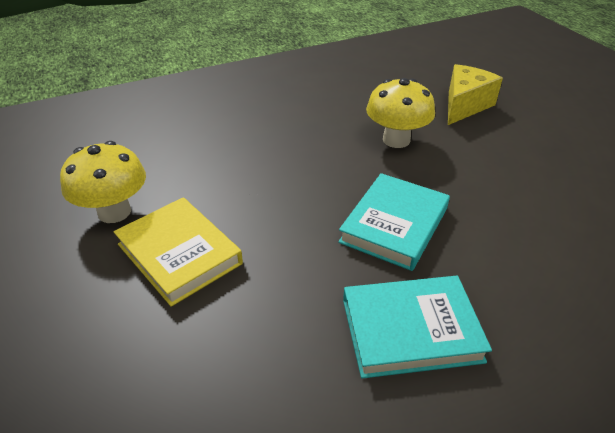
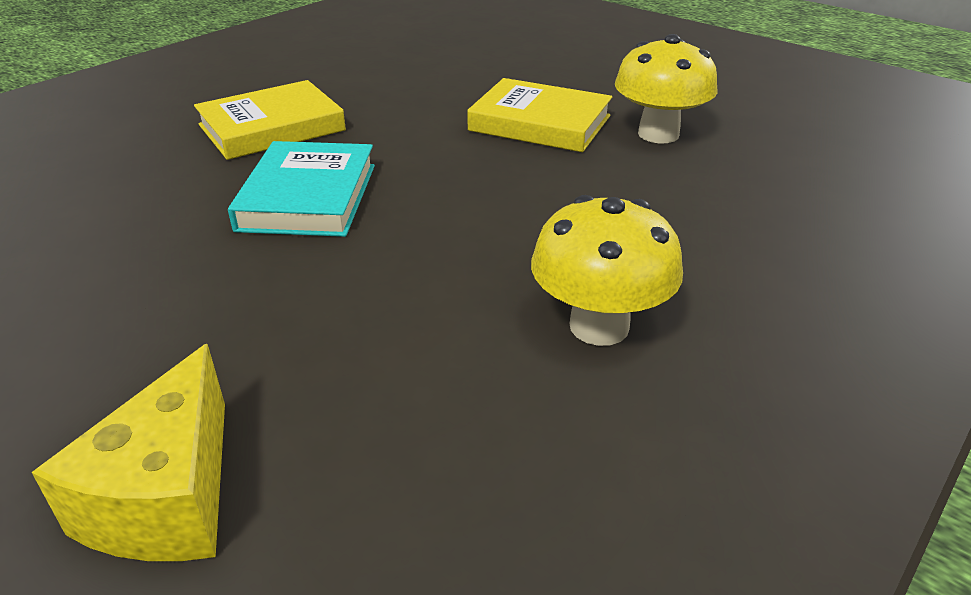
camera: 155 degrees right, 5 degrees down
turquoise book [343,276,492,379] -> yellow book [194,80,346,160]
yellow mushroom [366,78,435,148] -> yellow mushroom moved to [531,195,683,346]

